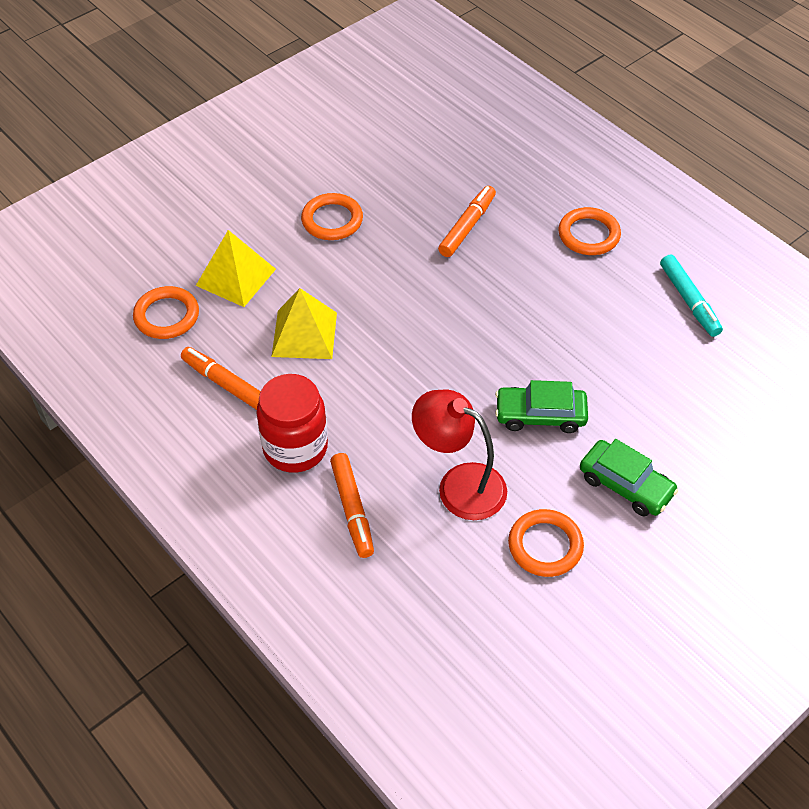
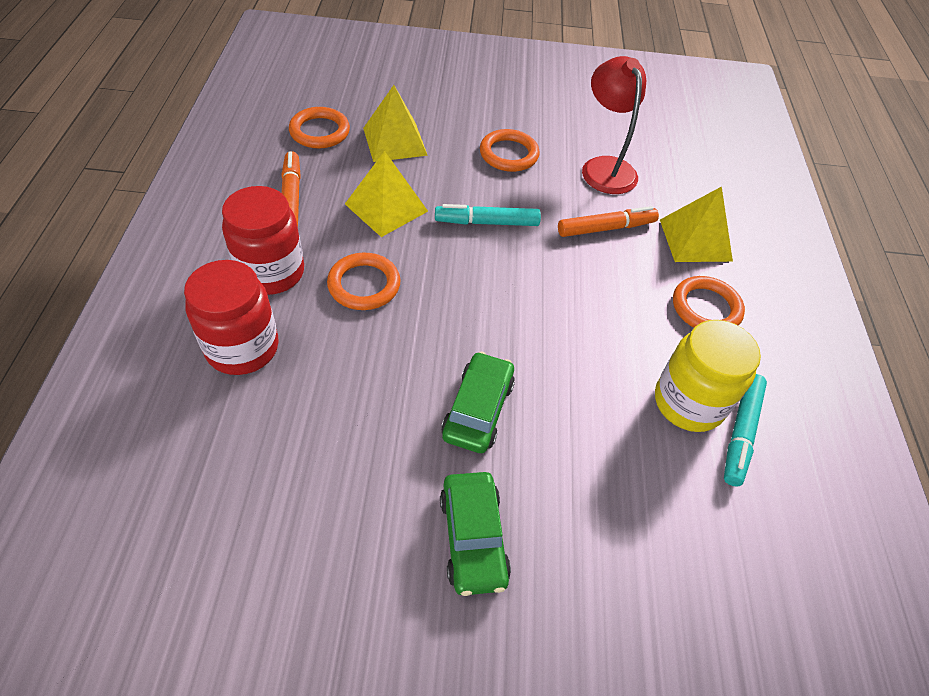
camera: 40 degrees right, 0 degrees up
orange marker [330,453,374,558] -> red jar [184,260,279,375]
red lamp [412,389,507,520] -> red lamp moved to [582,56,646,194]
green car [495,380,588,433] -> green car turned 60 degrees clockwise [441,352,515,453]
orange ring [508,509,584,577] -> orange ring moved to [327,253,401,310]
none -> turquoise marker [435,204,541,226]
none -> yellow jar [655,320,761,432]
none -> yellow pyramid [660,186,733,262]

